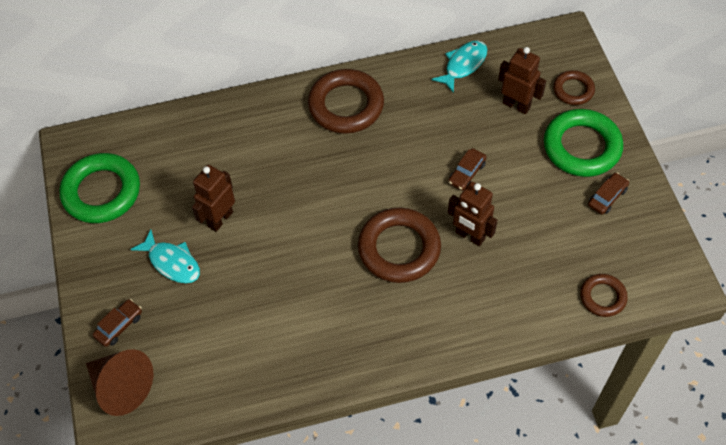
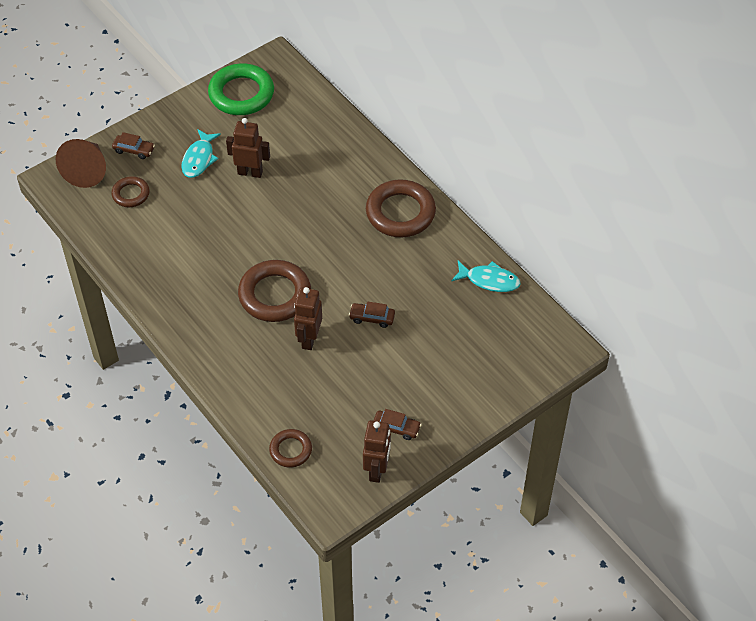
camera: 65 degrees right, 5 degrees down
brown robot [498,47,546,114] -> brown robot moved to [363,420,391,483]
green ring [544,109,623,177] -> none
brown ring [553,70,595,105] -> brown ring moved to [111,176,150,207]

